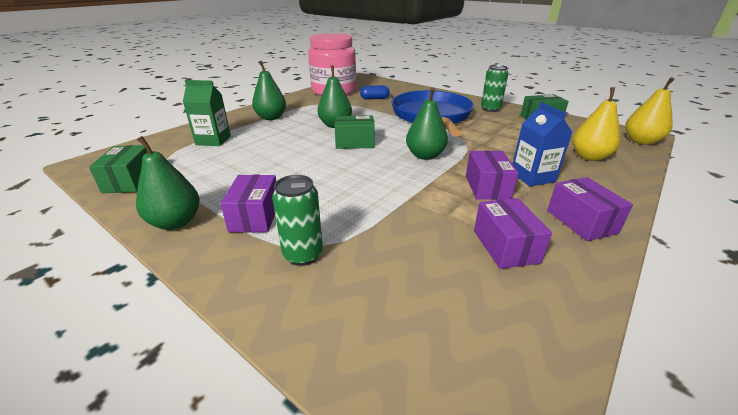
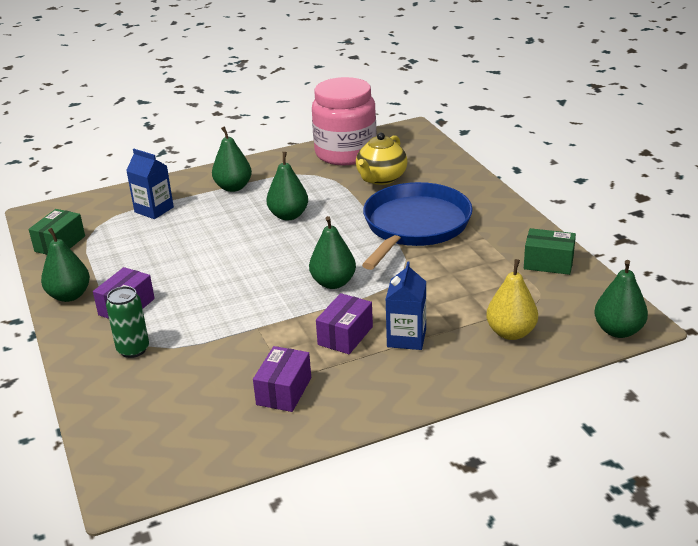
camera: 30 degrees right, 0 degrees up
green carton [183,80,231,146] -> blue carton [126,149,174,219]
green box [335,115,375,149] -> none
blue capsule [360,85,390,100] -> yellow teapot [356,133,408,185]
green can [481,65,508,112] -> none
purple box [547,177,633,241] -> none
yellow pear [626,77,675,145] -> green pear [594,260,648,338]

